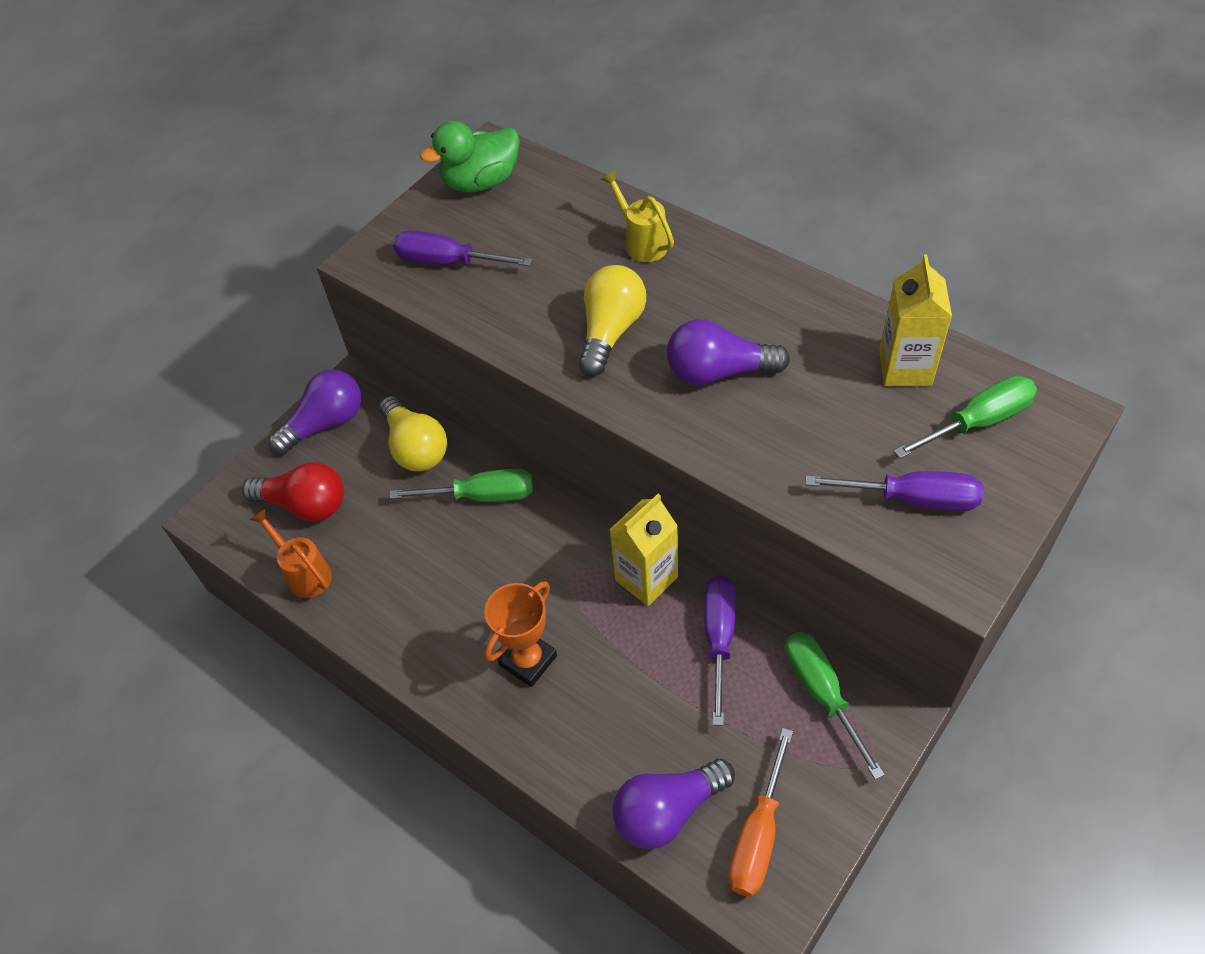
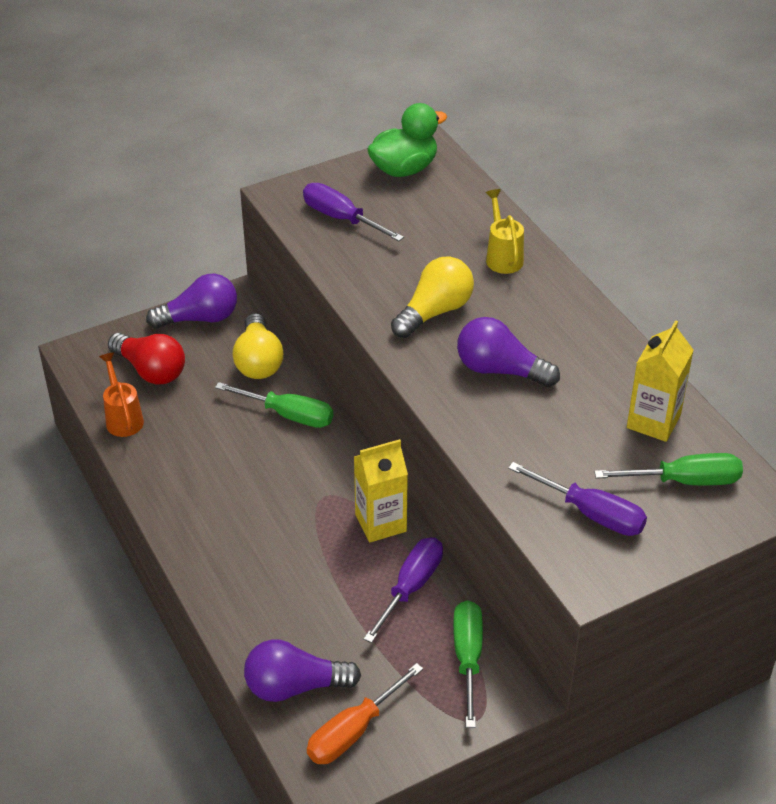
camera: 20 degrees right, 10 degrees down
green duck [420,121,520,192] -> green duck turned 150 degrees clockwise [367,103,447,177]
orange trophy [484,581,557,687] -> none

